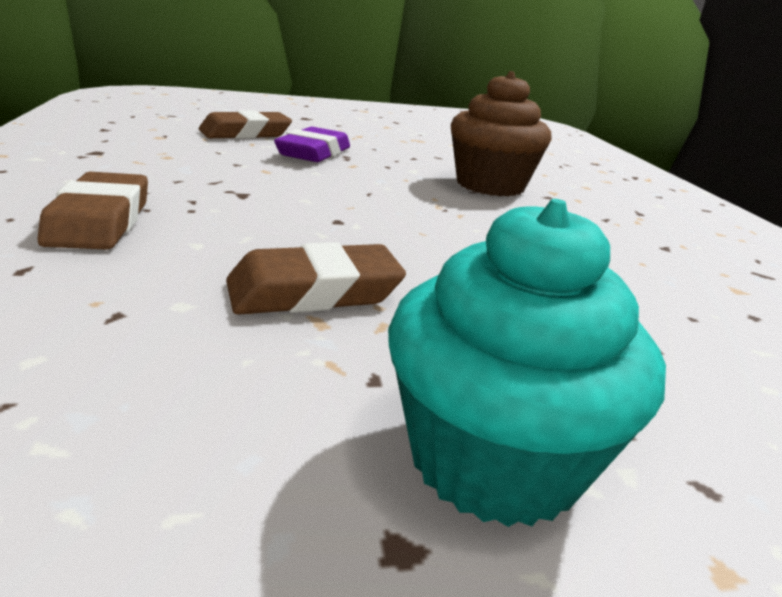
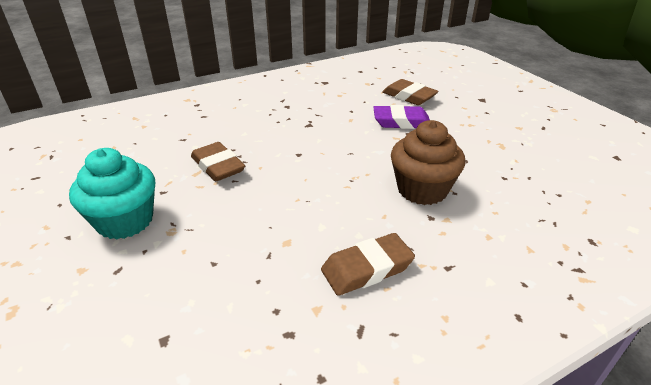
camera: 75 degrees right, 10 degrees up
brown eraser [37,172,148,250] -> brown eraser moved to [321,233,415,296]

